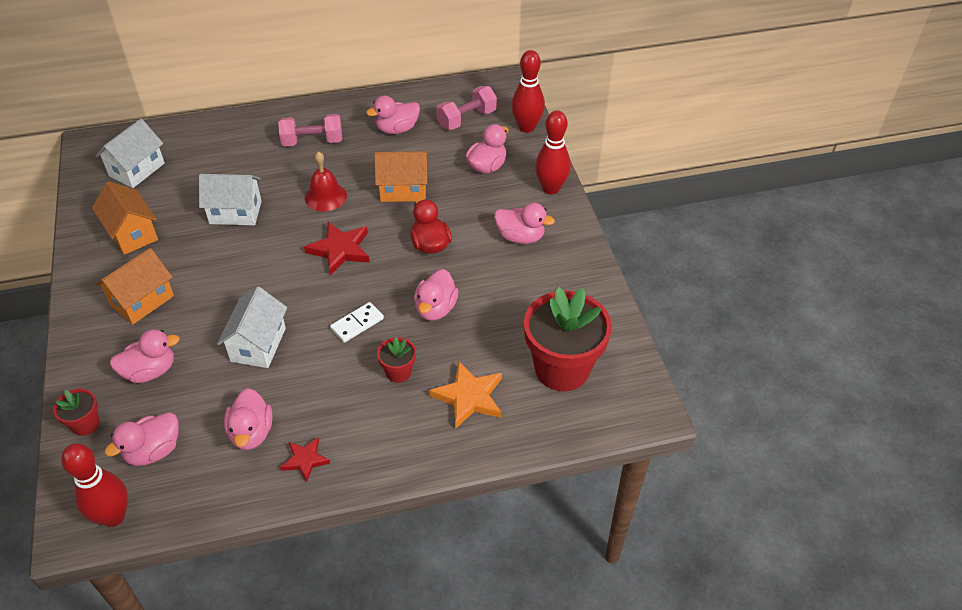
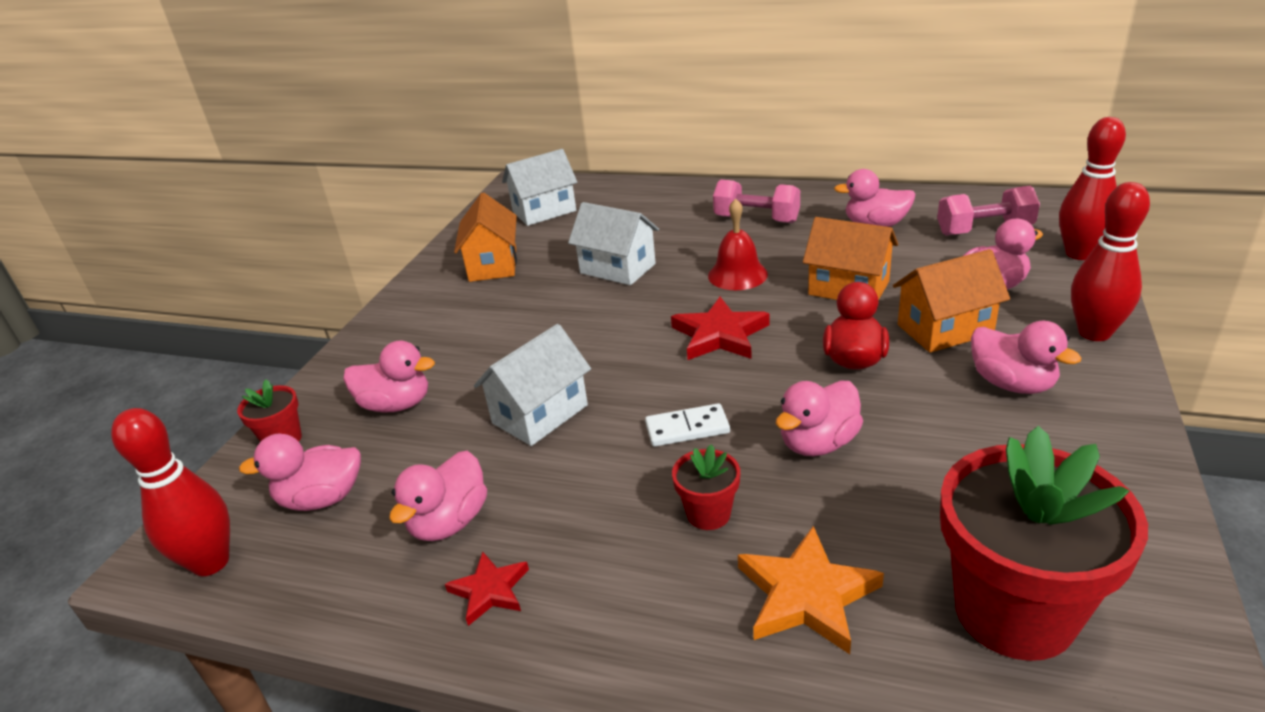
camera: 35 degrees right, 15 degrees down
orange house [95,248,174,324] -> orange house moved to [893,249,1010,353]

